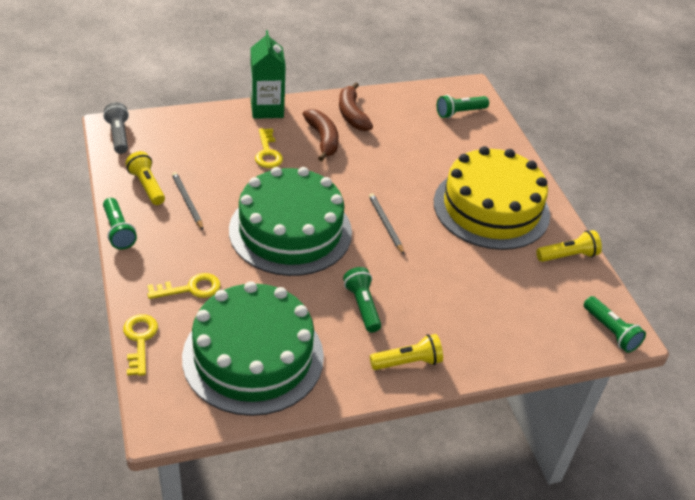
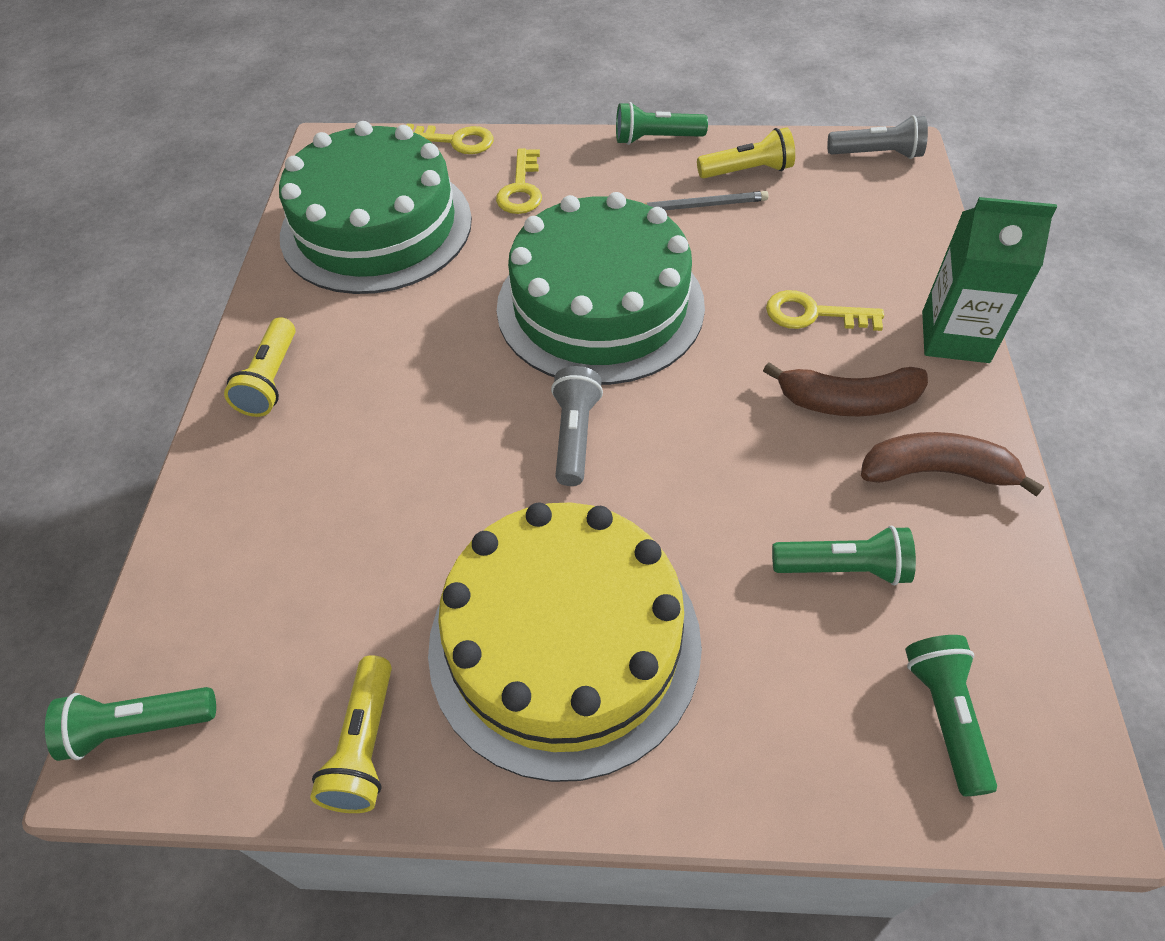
camera: 115 degrees right, 10 degrees up
green flashlight [343,267,381,333] -> green flashlight moved to [772,526,916,585]
grey pencil [369,193,404,254] -> grey flashlight [551,366,603,486]

